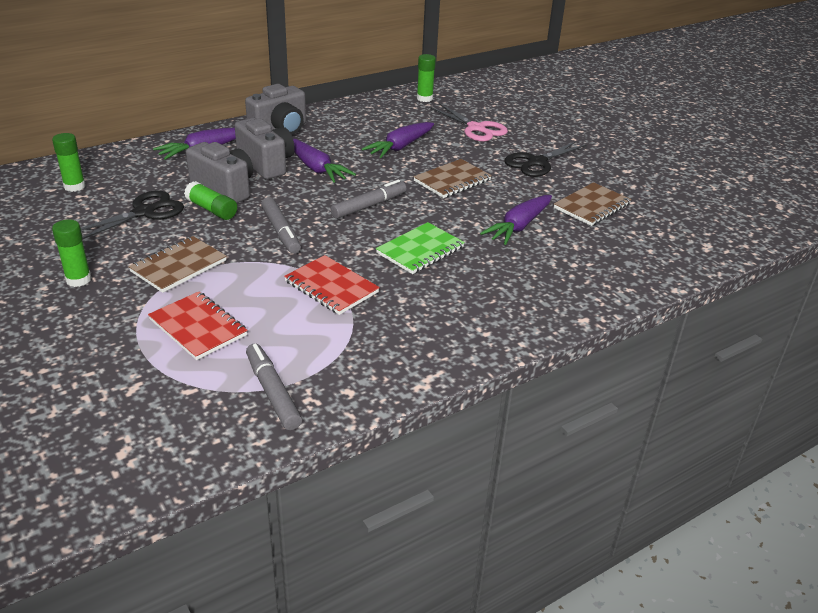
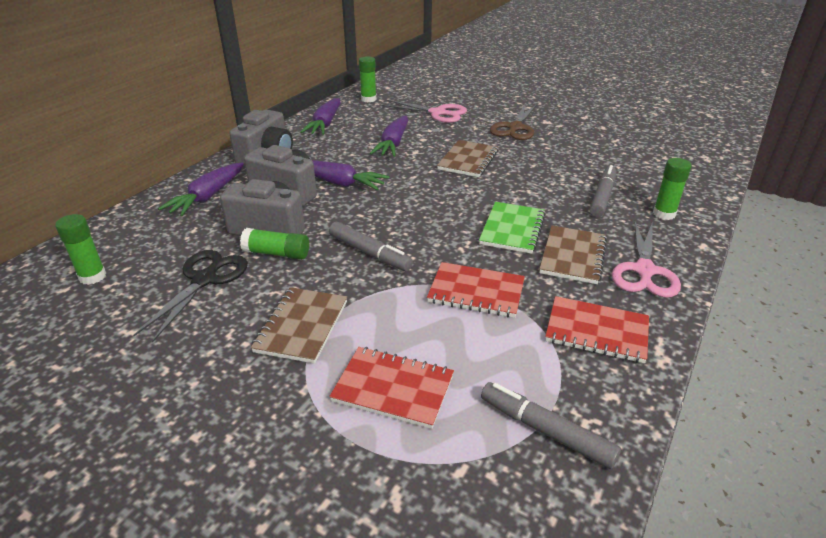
camera: 25 degrees left, 0 degrees up
green glue stick [52,219,92,287] -> green glue stick moved to [653,158,692,220]
grey marker [330,180,406,219] -> grey marker moved to [589,165,616,217]
purple carrot [480,195,552,245] -> purple carrot moved to [301,98,340,135]
black scissors [504,141,587,177] -> brown scissors [490,104,537,140]
brown notebook [554,182,632,226] -> brown notebook moved to [539,225,607,284]
none -> red notebook [545,296,649,363]
none -> pink scissors [612,221,681,298]

